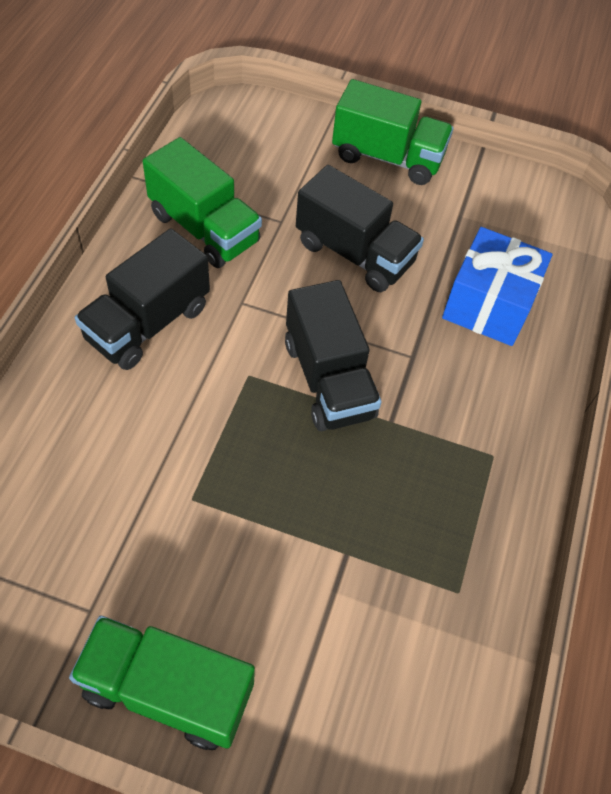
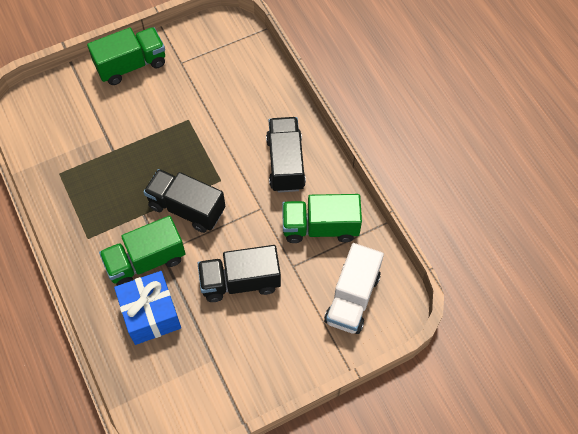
camera: 140 degrees right, 5 degrees up
green truck [332,79,454,185] -> green truck moved to [99,216,185,286]
none -> white truck [324,243,384,334]

